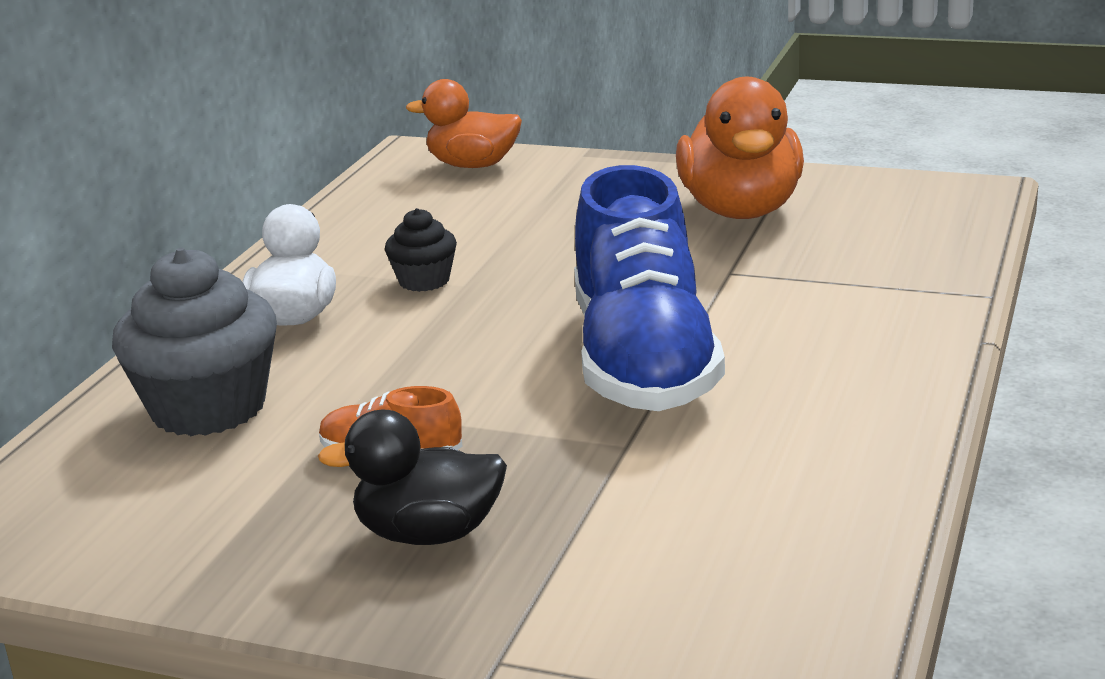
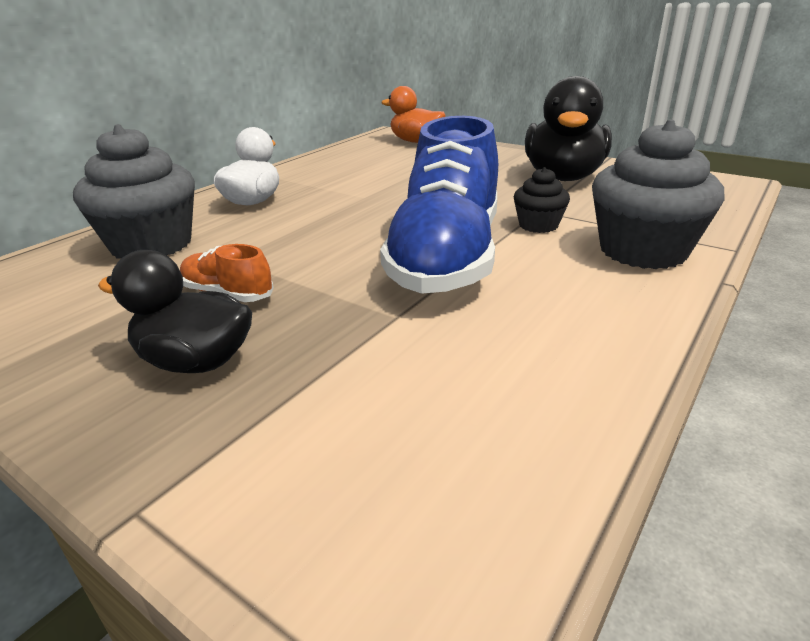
camera: 15 degrees right, 5 degrees up
black cupcake [385,208,457,292] -> black cupcake moved to [513,167,570,233]
orange duck [676,77,804,219] -> black duck [525,76,612,181]
none -> grey cupcake [592,119,725,269]

